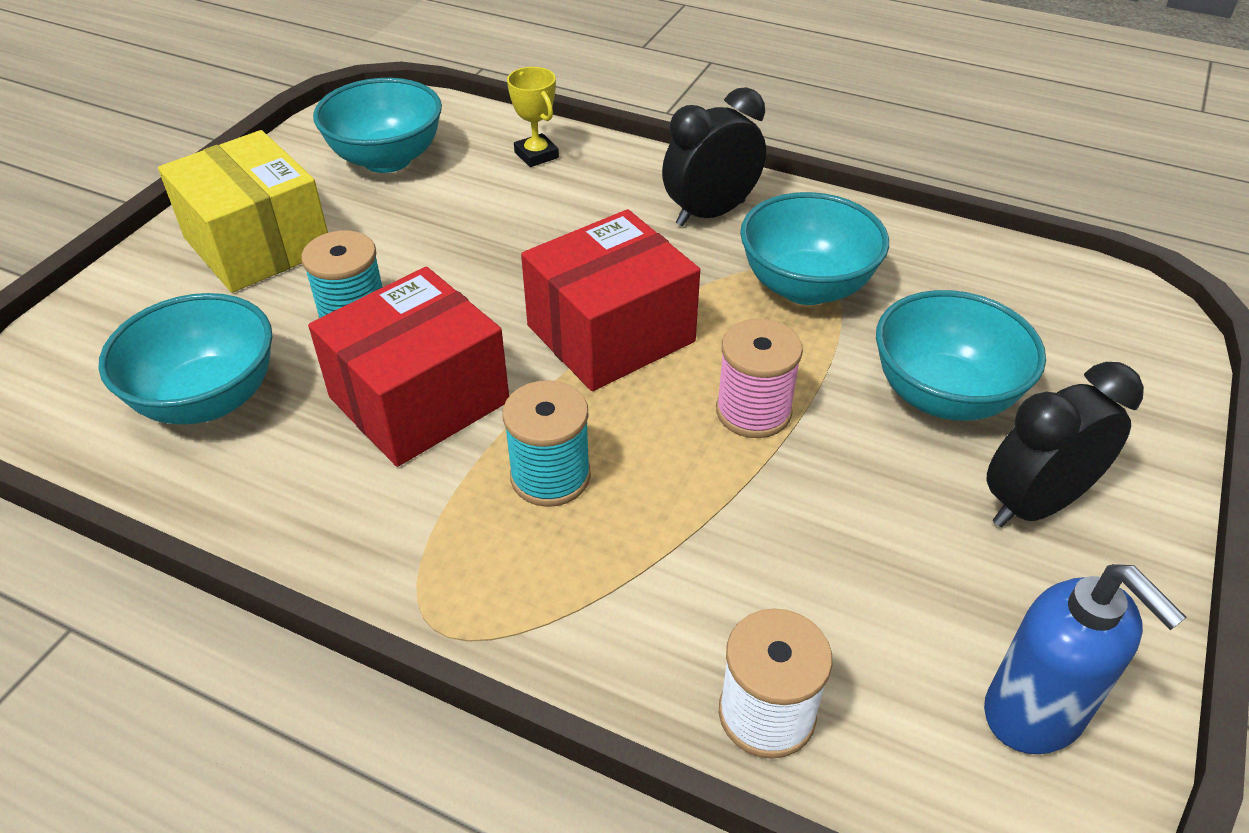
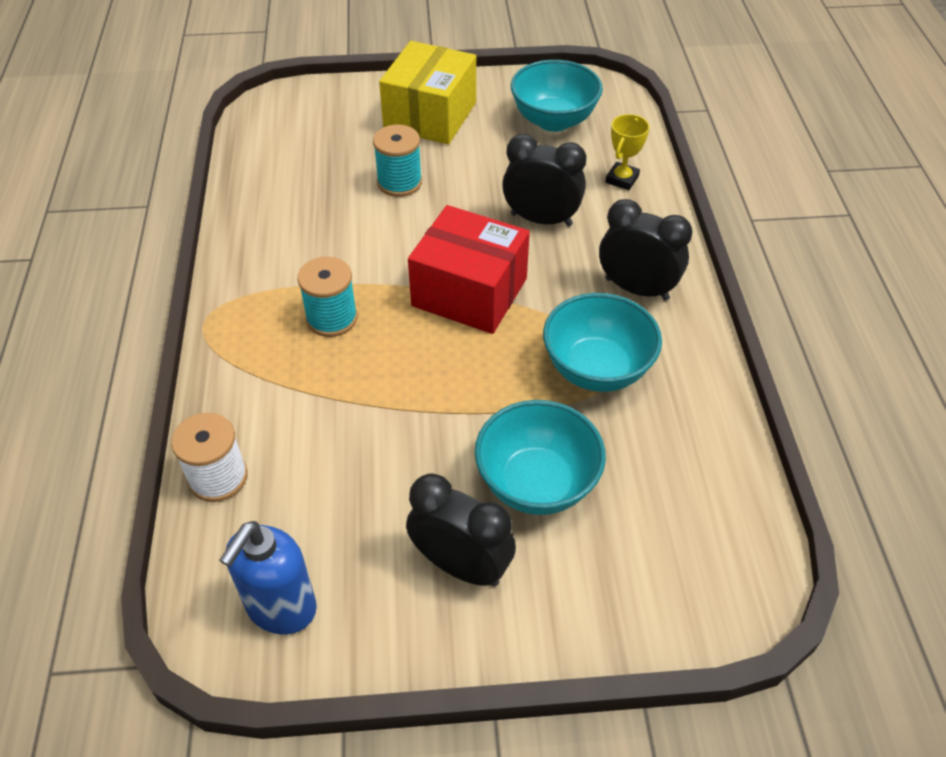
camera: 60 degrees right, 5 degrees up
turquoise bowl [98,293,272,425] -> none
red box [308,267,509,467] -> none
pink spool [716,319,803,438] -> none
none -> black clock [502,134,586,226]

